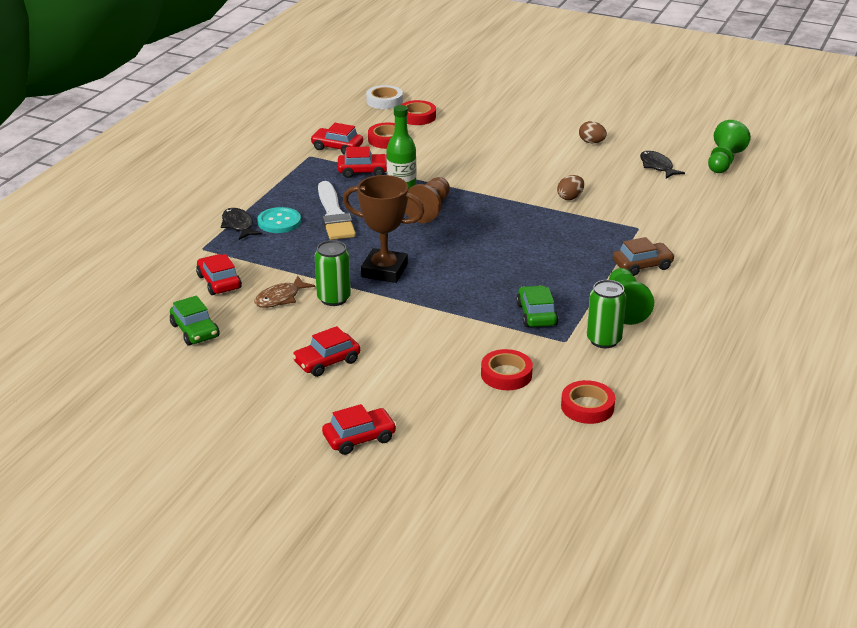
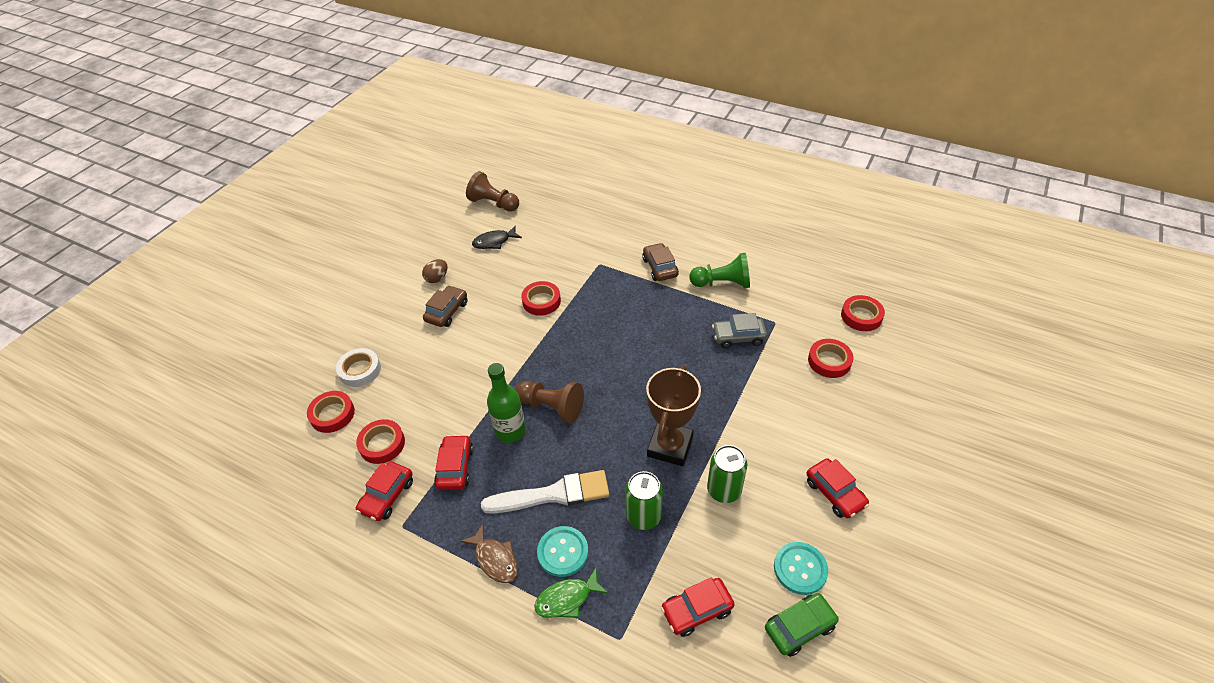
camera: 85 degrees left, 15 degrees up
black fish [221,208,262,240] -> green fish [534,568,609,618]
brown fish [254,276,315,308] -> brown fish moved to [460,524,518,583]
red car [322,404,397,455] -> none
white tape [366,85,403,109] -> white tape moved to [336,348,381,387]
green car [516,285,558,327] -> grey car [712,313,767,348]
brown egg [557,175,584,200] -> red tape [521,281,561,316]
green can [587,280,626,348] -> green can moved to [625,471,663,530]
green pawn [708,120,751,173] -> brown pawn [466,171,519,212]
none -> brown car [423,285,467,327]
none -> turquoise button [774,542,828,595]

